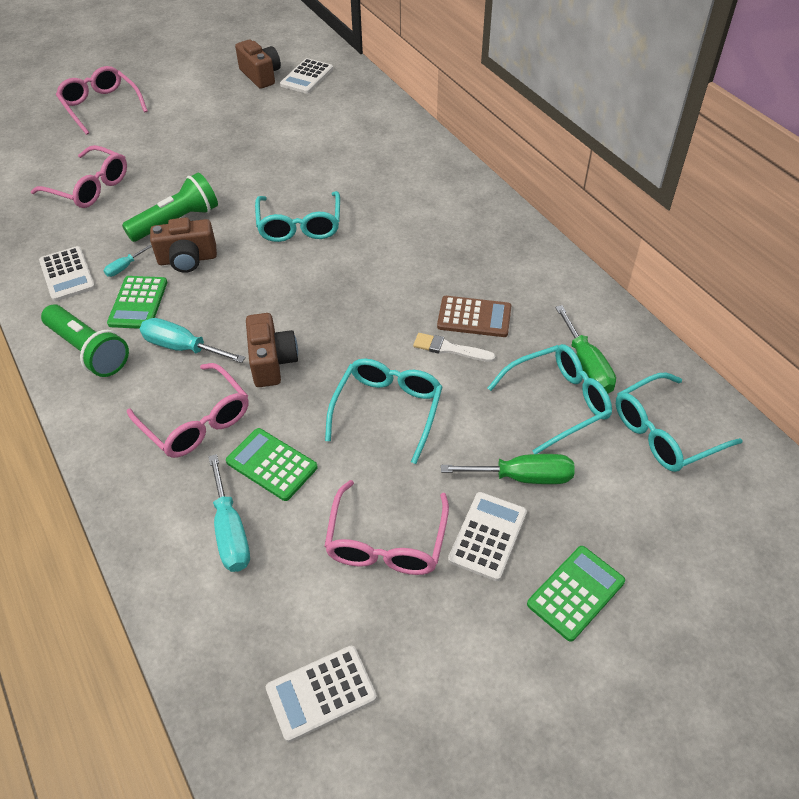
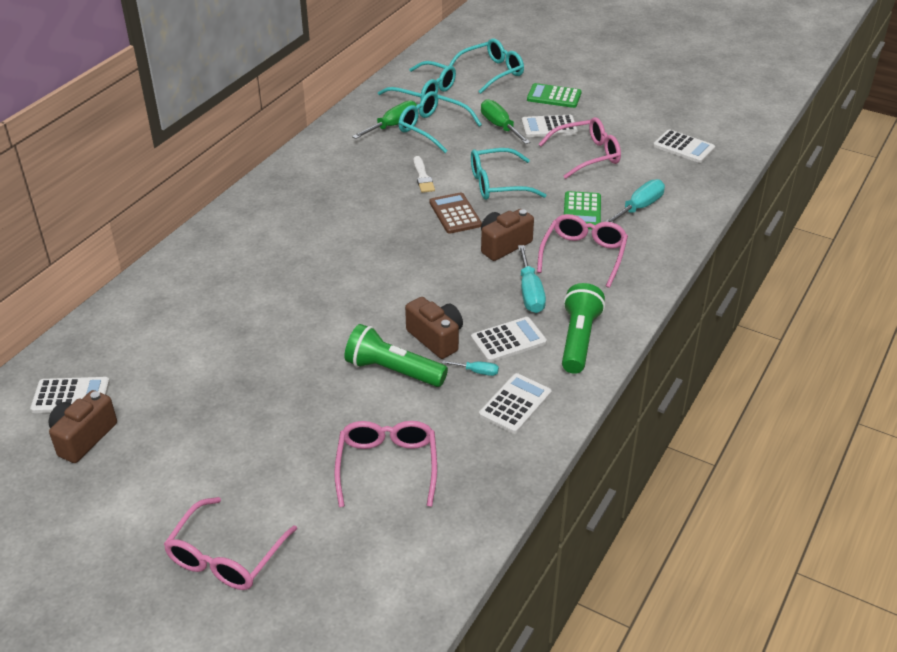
camera: 120 degrees left, 10 degrees down
green calculator [107,276,167,329] -> white calculator [471,317,547,362]
turquoise glasses [255,191,340,242] -> turquoise glasses moved to [449,38,524,94]
brown calculator [437,296,512,337] -> brown calculator moved to [429,192,482,234]

